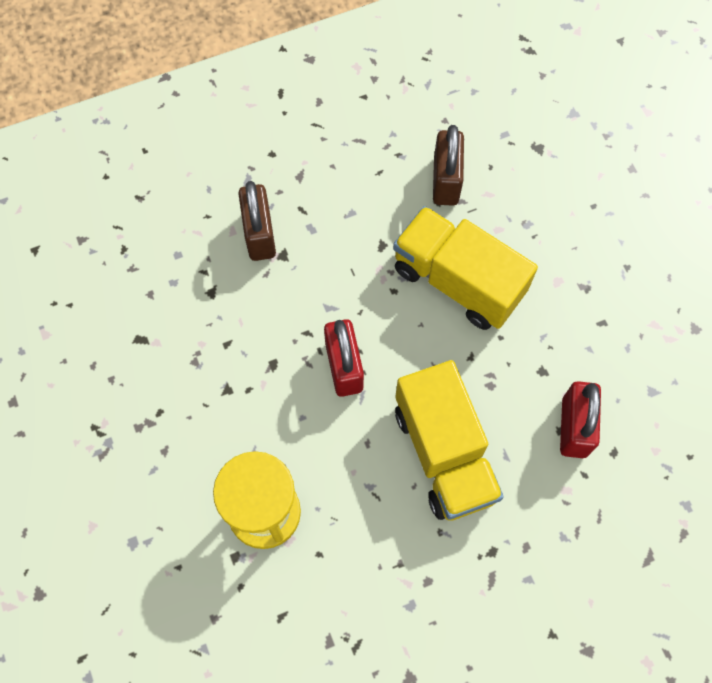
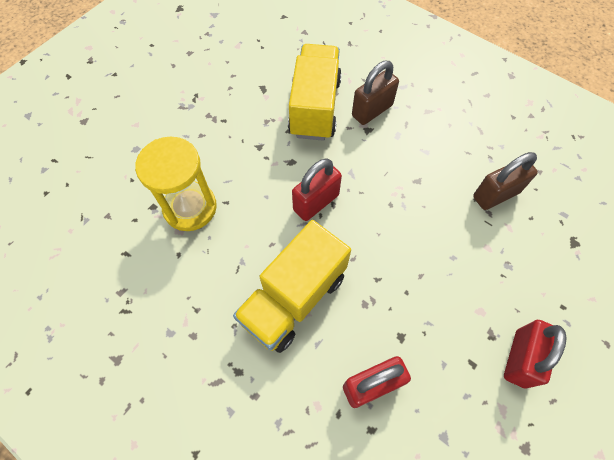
camera: 60 degrees right, 5 degrees down
yellow truck [393,206,538,330] -> yellow truck moved to [288,44,342,141]
none -> red padlock [504,320,567,388]

